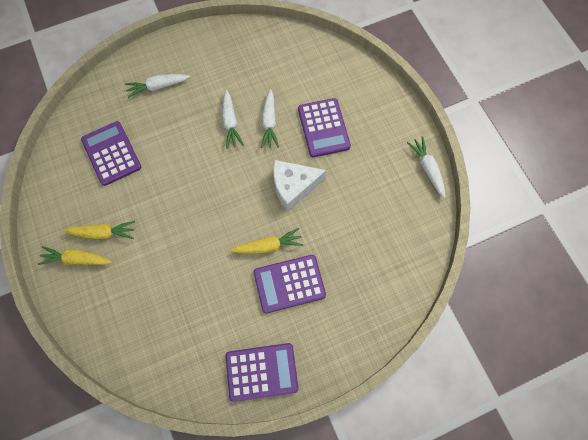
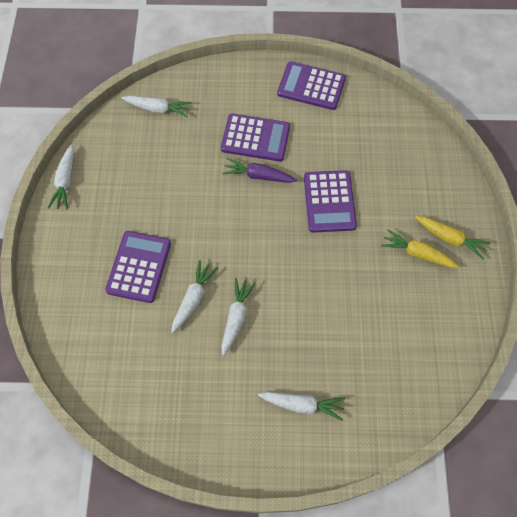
camera: 155 degrees left, 5 degrees down
purple calculator [81,121,141,186] -> purple calculator moved to [304,170,357,233]
yellow carrot [230,228,303,253] -> purple carrot [222,158,297,183]
white cheese [273,160,326,212] -> none
none -> white carrot [122,96,192,117]

